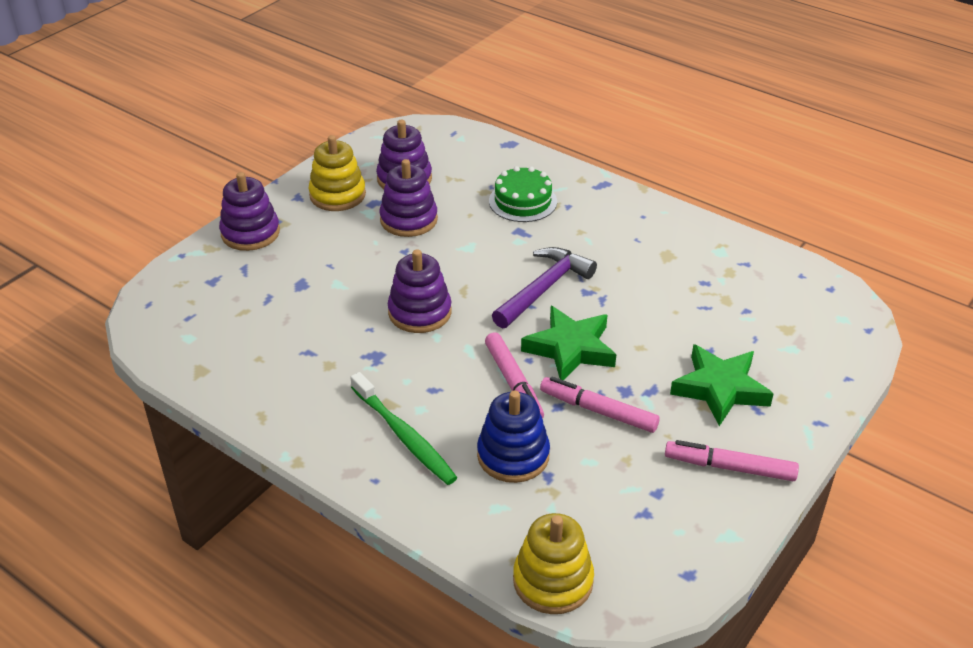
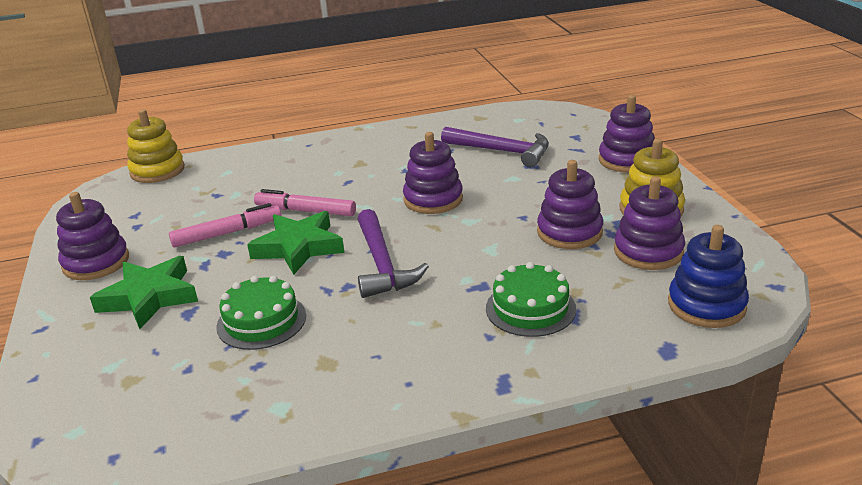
camera: 130 degrees right, 10 degrees down
green toothbrush [350,372,457,485] -> none
blue stacking toy [477,390,550,483] -> blue stacking toy moved to [668,225,749,328]
pink marker [665,440,799,481] -> purple stacking toy [56,192,129,280]
none -> green cake [216,276,306,350]
none -> purple hammer [441,127,549,167]

